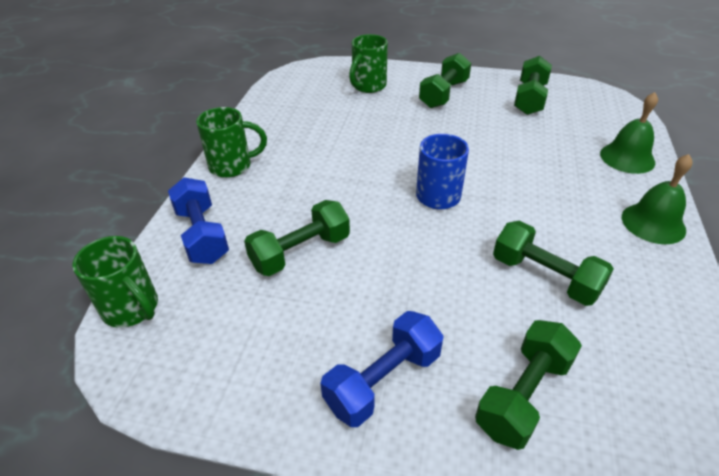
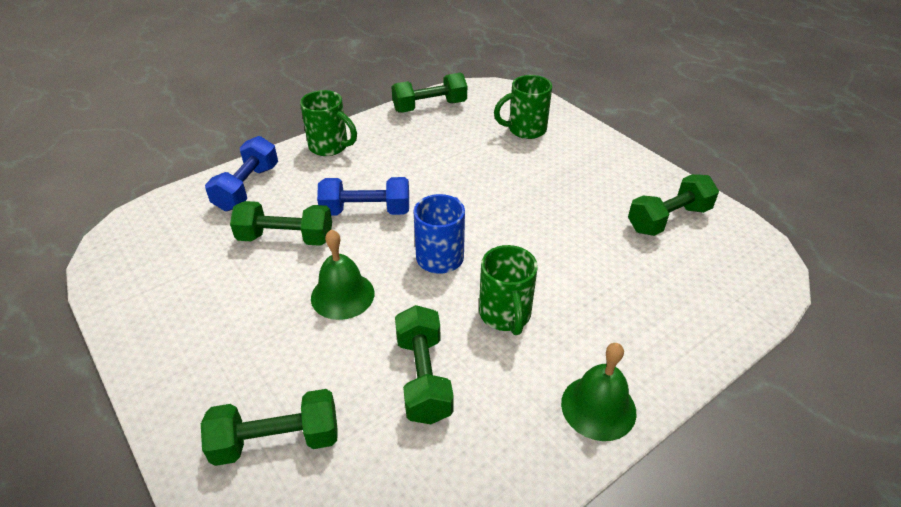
camera: 40 degrees right, 0 degrees up
green mug [72,236,158,328] -> green mug moved to [479,245,538,335]
blue dumbbell [320,311,444,427] -> blue dumbbell moved to [317,177,409,216]
green dumbbell [419,53,471,108] -> green dumbbell moved to [391,73,467,113]
green bell [600,92,658,174] -> green bell moved to [311,229,374,320]

